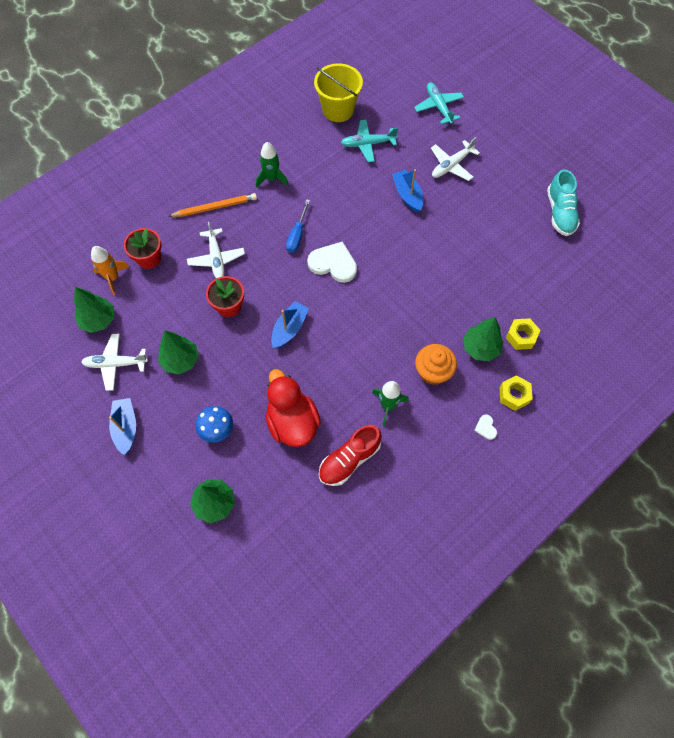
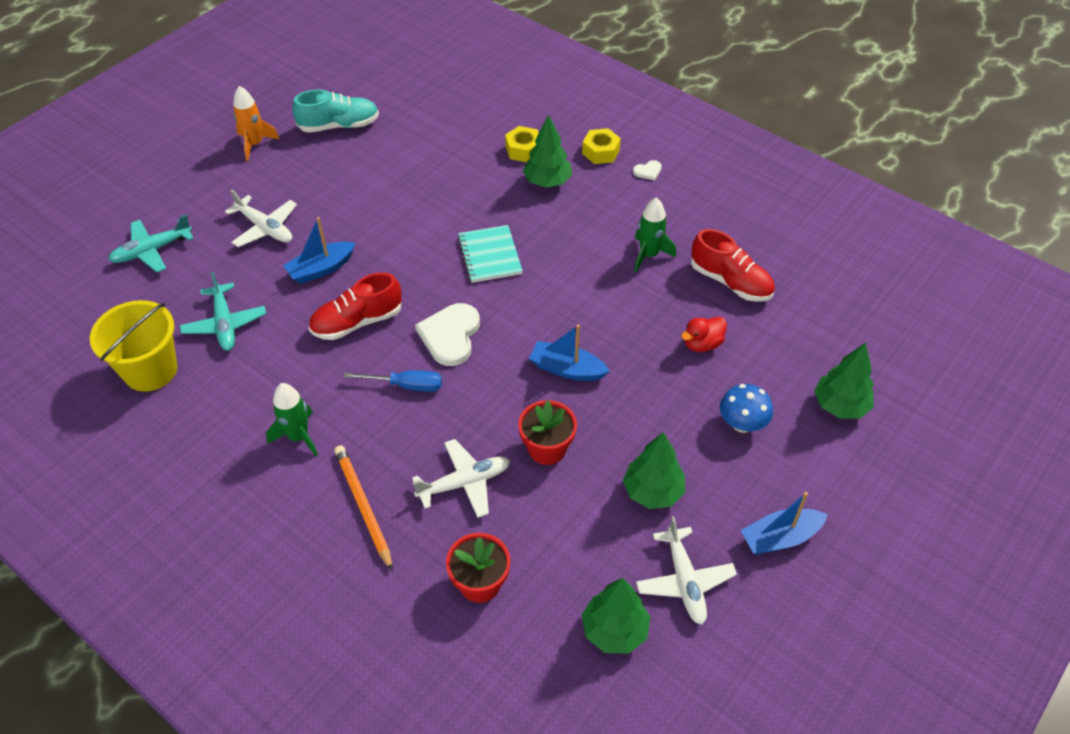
camera: 100 degrees left, 15 degrees down
orange rocket [91,246,129,295] -> orange rocket moved to [233,86,279,161]
red duck [265,369,321,447] -> red duck [681,317,727,352], size x0.51
orange cupcake [415,344,457,385] -> none
none -> red shoe [308,272,402,340]
none -> turquoise notebook [458,225,523,283]

